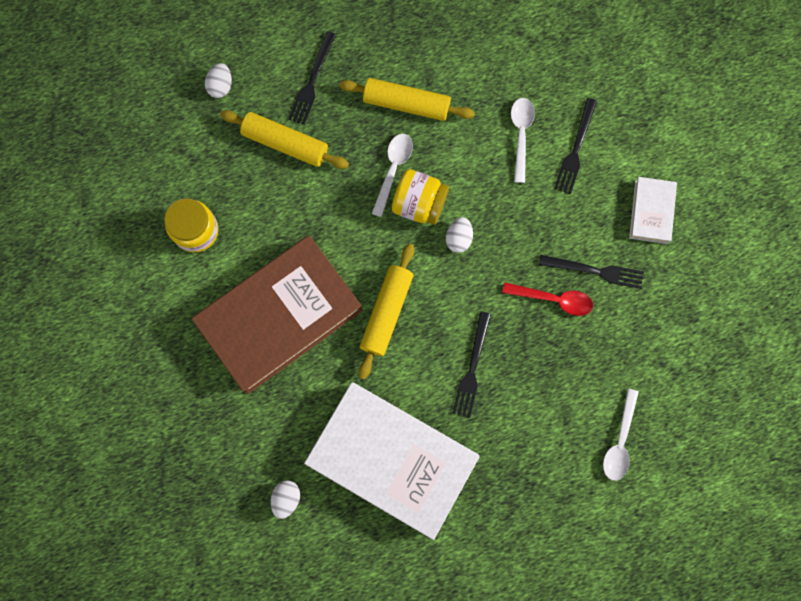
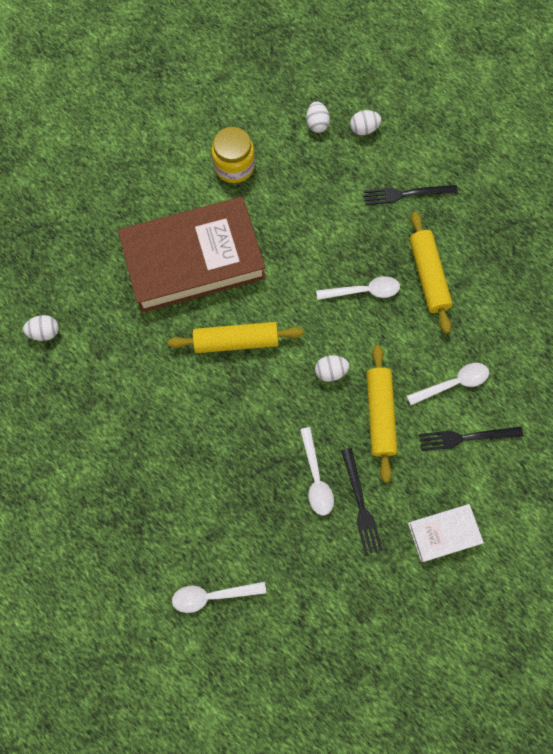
camera: 65 degrees right, 5 degrees down
brown book [192,235,363,394] -> brown book turned 45 degrees counterclockwise [118,197,266,313]
yellow rolling pin [220,110,349,169] -> yellow rolling pin moved to [367,345,398,482]
white book [304,382,480,540] -> none
yellow jar [392,169,449,225] -> none
black fork [452,311,491,418] -> none
red spoon [502,282,593,316] -> white spoon [300,427,334,516]
none -> white egg [306,102,330,133]

